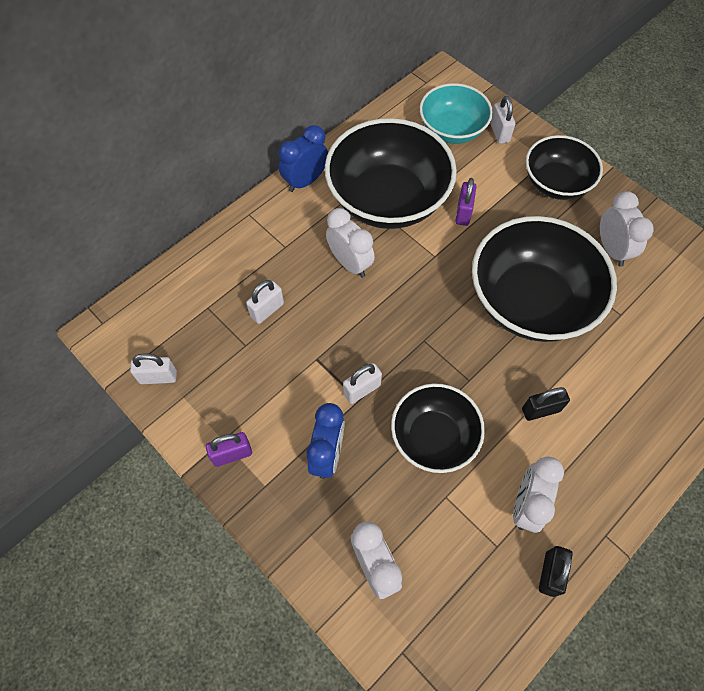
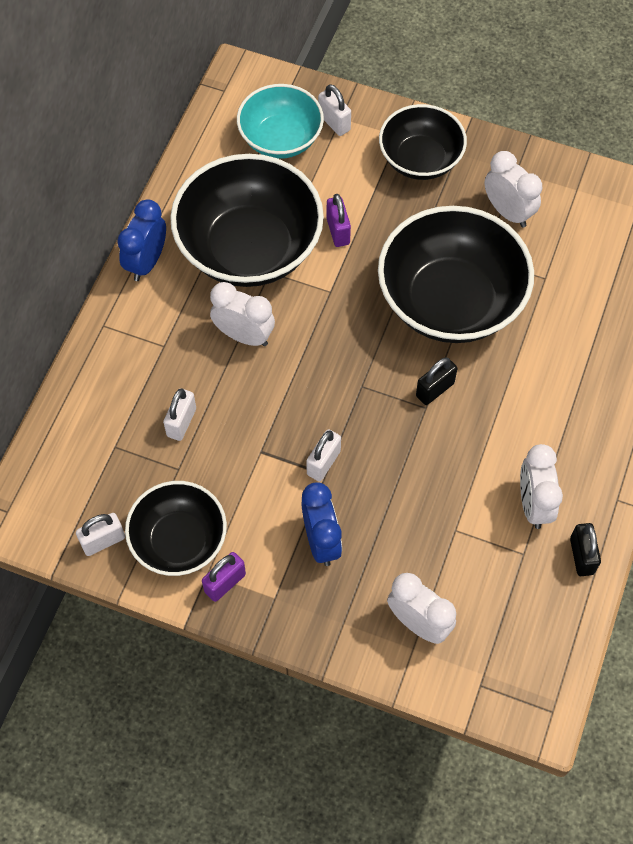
camera: 25 degrees left, 0 degrees up
black bowl [391,383,485,473] -> black bowl moved to [125,481,227,576]
black padlock [522,387,570,421] -> black padlock moved to [416,358,457,405]

